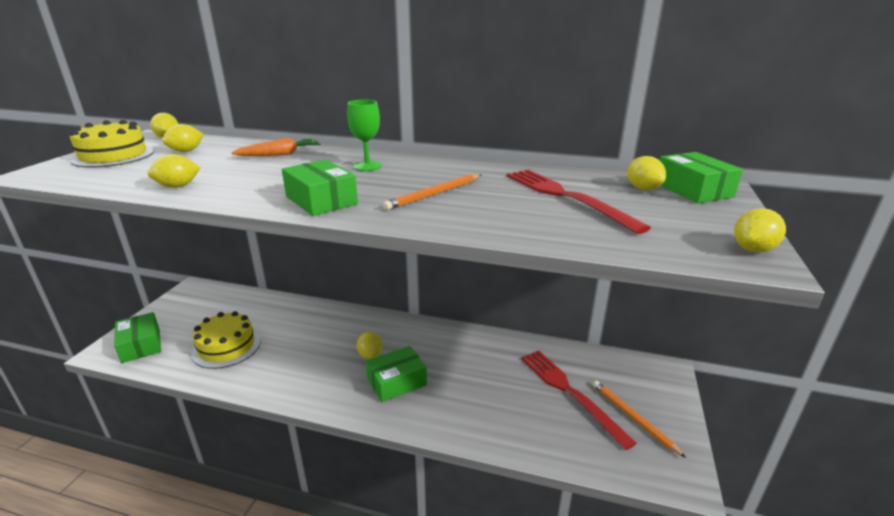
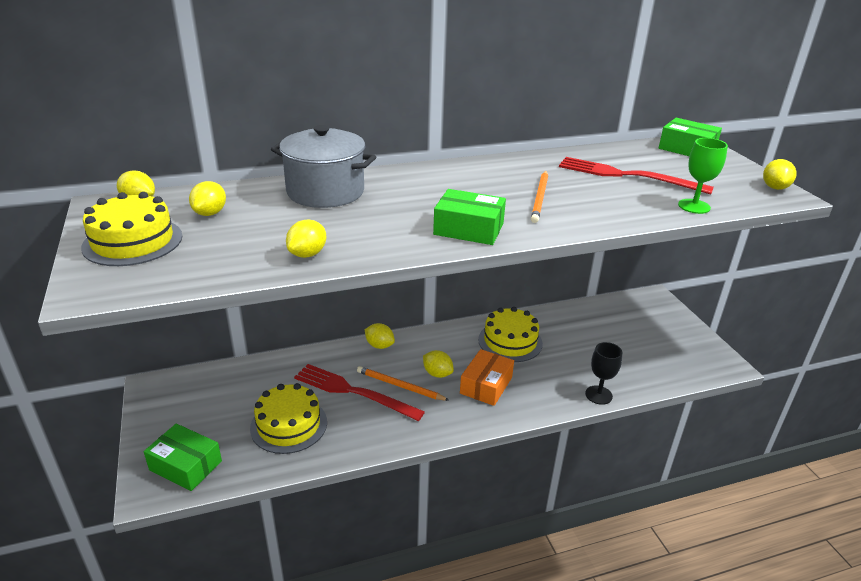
camera: 35 degrees left, 5 degrees up
orange carrot [231,138,321,156] -> grey pot [271,125,376,208]
green goblet [347,100,382,171] -> green goblet moved to [678,138,728,214]
green box [366,346,427,402] -> orange box [460,349,514,406]
red fork [521,351,637,450] -> red fork moved to [294,364,425,421]
orange pencil [593,381,686,458] -> orange pencil moved to [357,366,450,401]
yellow lemon [627,156,666,190] -> yellow lemon moved to [365,323,395,349]
none -> yellow cake [478,307,543,362]
none -> black goblet [585,342,623,405]

